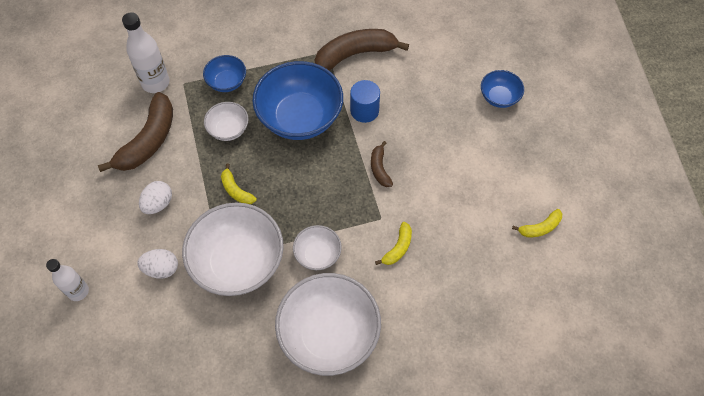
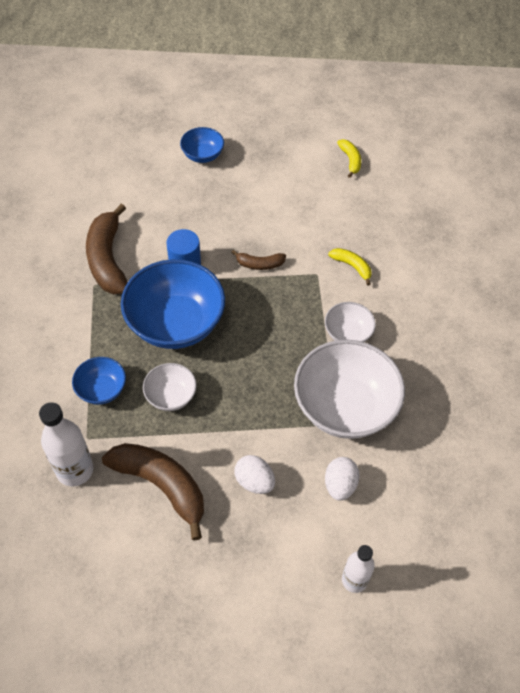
camera: 80 degrees left, 5 degrees down
yellow banana [221,163,257,204] -> none
white bowl [275,273,381,376] -> none

